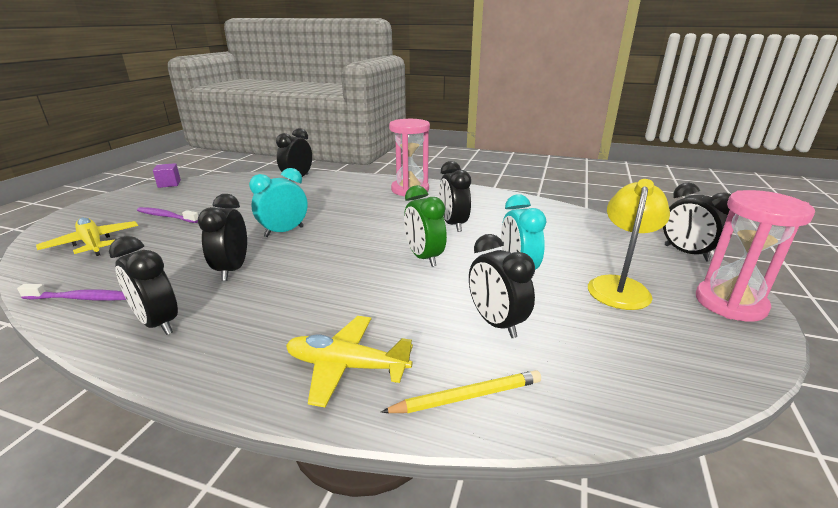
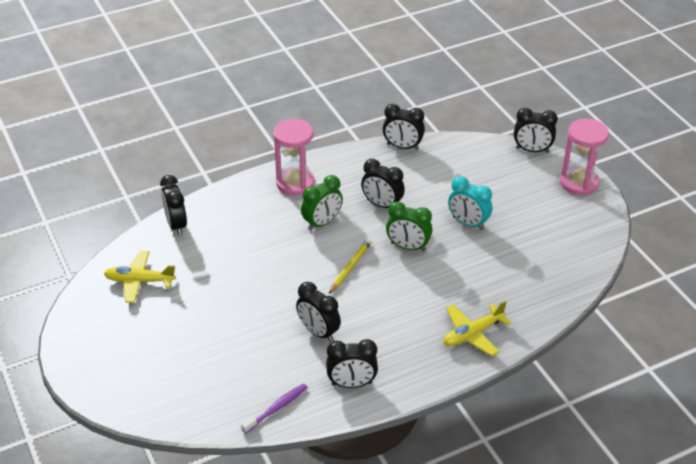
camera: 45 degrees left, 15 degrees up
yellow plane [36,217,138,256] -> yellow plane moved to [104,251,176,303]
purple toothbrush [137,207,199,223] -> none
purple cube [153,163,181,188] -> none
turquoise clock [249,168,308,237] -> none
yellow pencil [381,370,541,413] -> yellow pencil moved to [329,239,371,294]
black clock [469,234,535,338] -> black clock moved to [383,104,425,150]
yellow lamp [588,179,670,310] -> none
none -> green clock [301,175,343,231]

